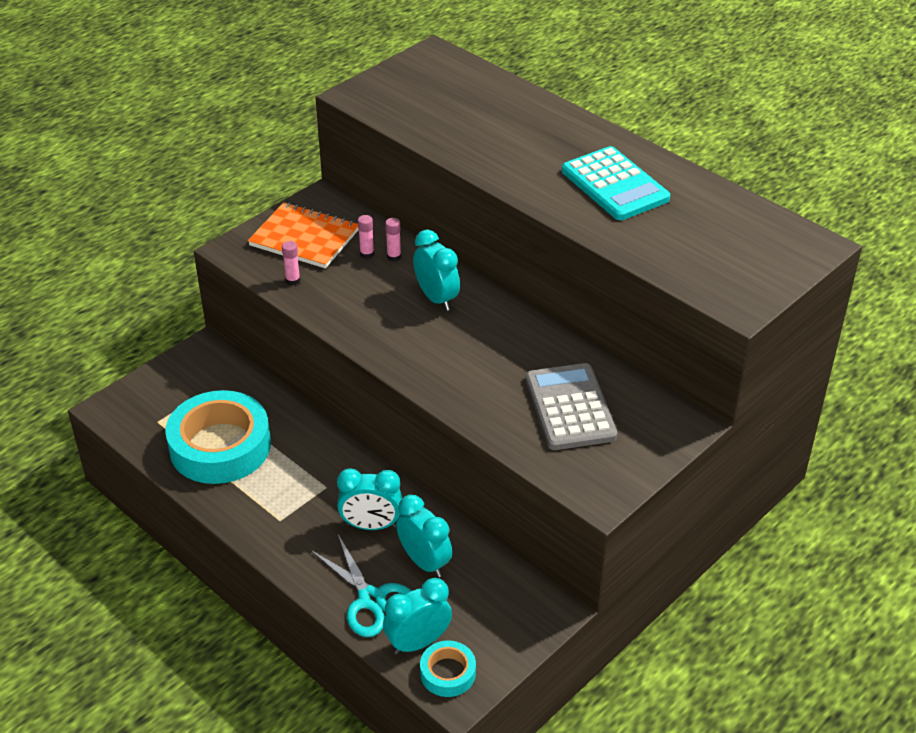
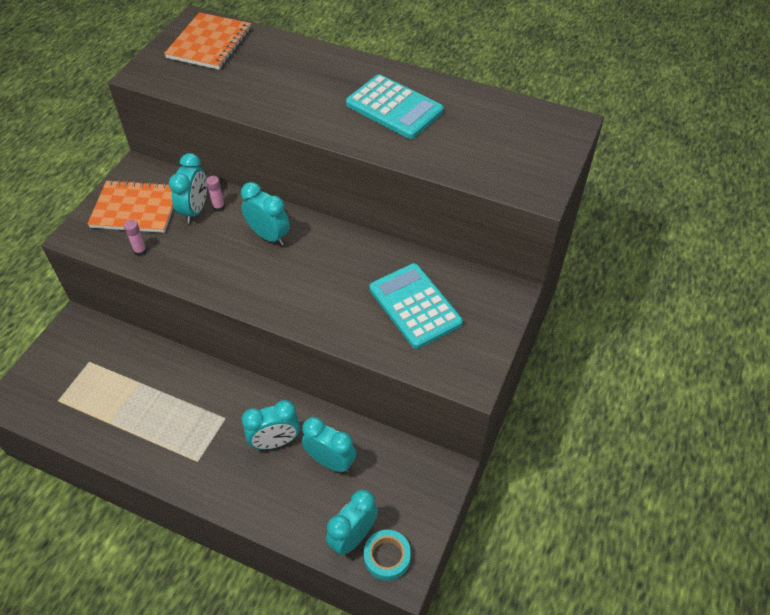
camera: 20 degrees left, 10 degrees up
turquoise tape [165,390,271,484] -> none
turquoise scissors [310,535,412,637] -> none
pink glue stick [358,215,374,259] -> turquoise clock [169,153,207,223]
grey calculator [526,363,617,450] -> turquoise calculator [369,263,463,349]
none -> orange notebook [164,12,251,70]

